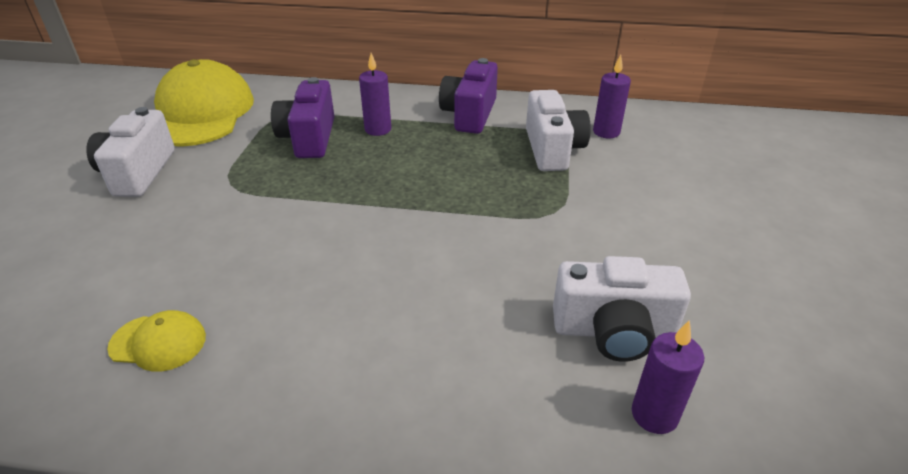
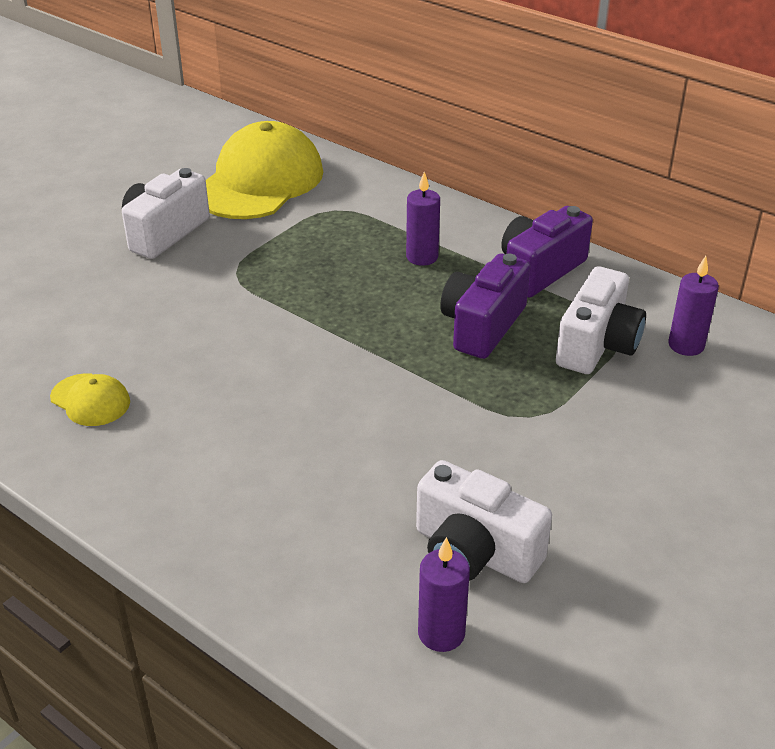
camera: 30 degrees right, 0 degrees up
purple camera [271,77,334,158] -> purple camera moved to [440,254,530,359]

